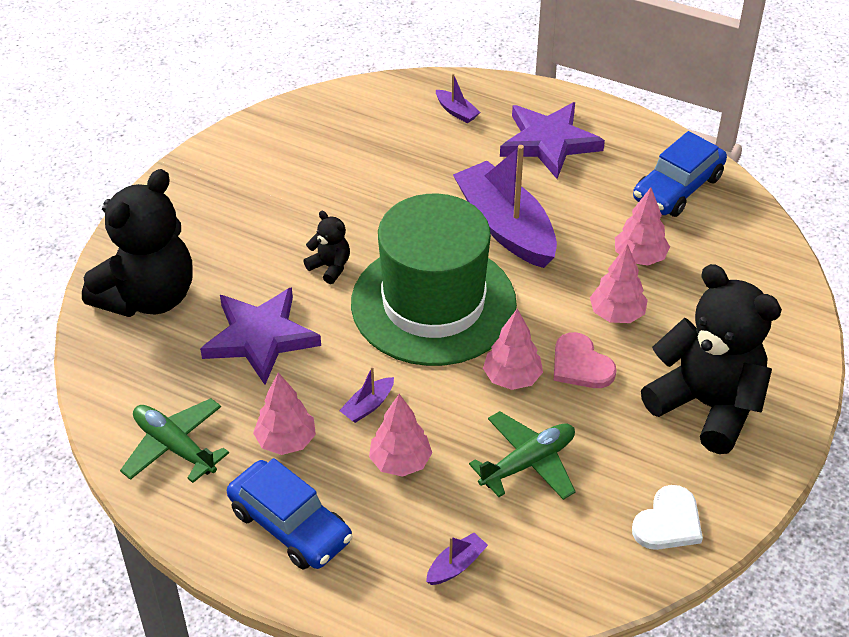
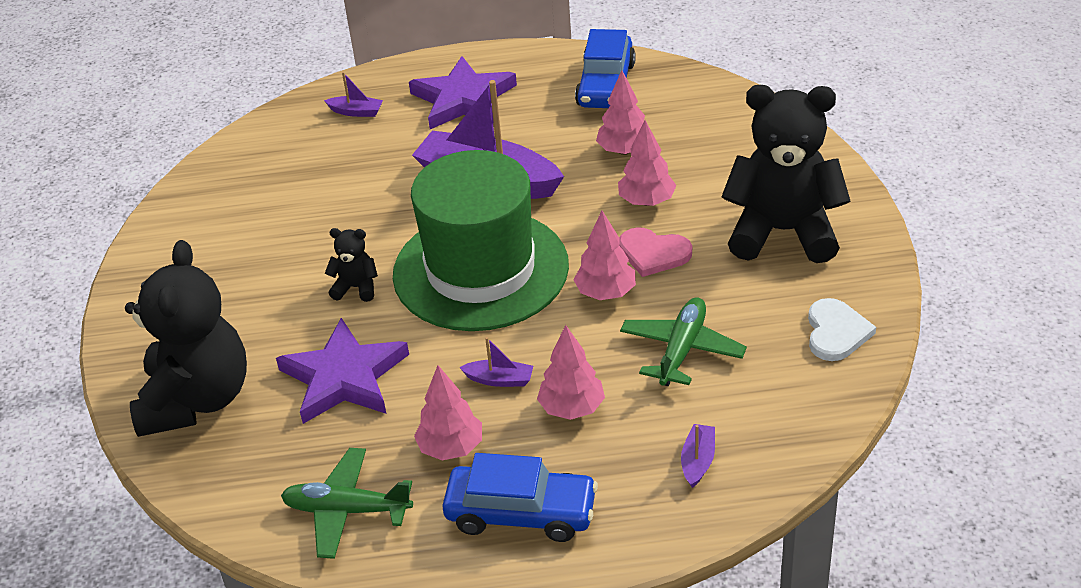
camera: 30 degrees left, 5 degrees down
purple boat [339,366,394,423] -> purple boat turned 90 degrees counterclockwise [459,337,533,387]

